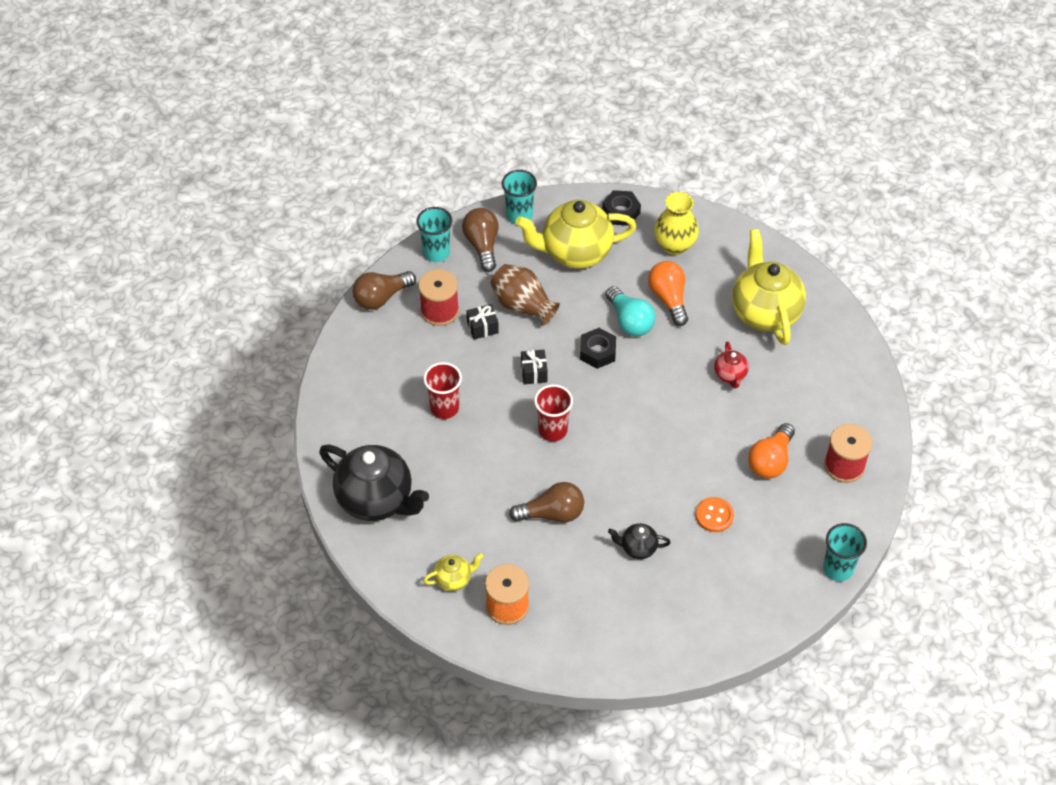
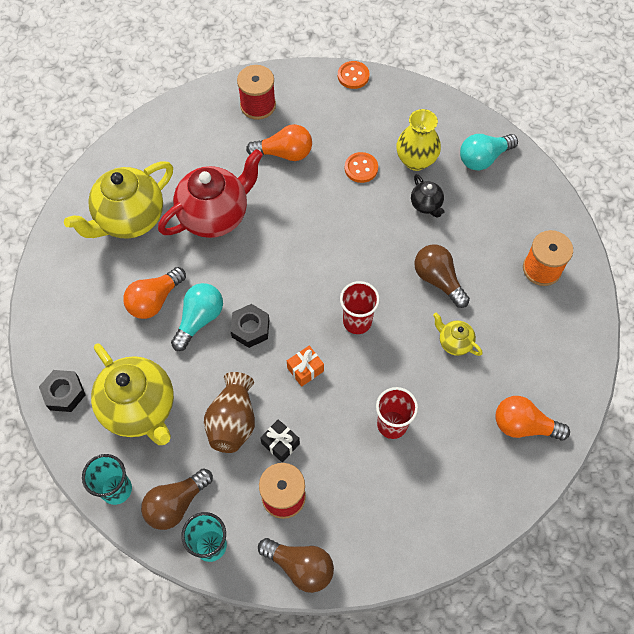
camera: 120 degrees left, 10 degrees up
black teapot [319,444,429,521] -> orange light bulb [495,396,570,441]
yellow teapot [423,553,483,591] -> yellow teapot moved to [433,313,482,356]
black gift [521,350,548,384] -> orange gift [287,345,324,387]
yellow vase [654,192,699,255] -> yellow vase moved to [396,109,441,171]
red teapot [714,341,749,388] -> red teapot [158,149,263,238], size x2.16
turquoise cup [823,523,867,581] -> orange button [338,61,369,89]
none -> turquoise light bulb [460,134,518,171]

